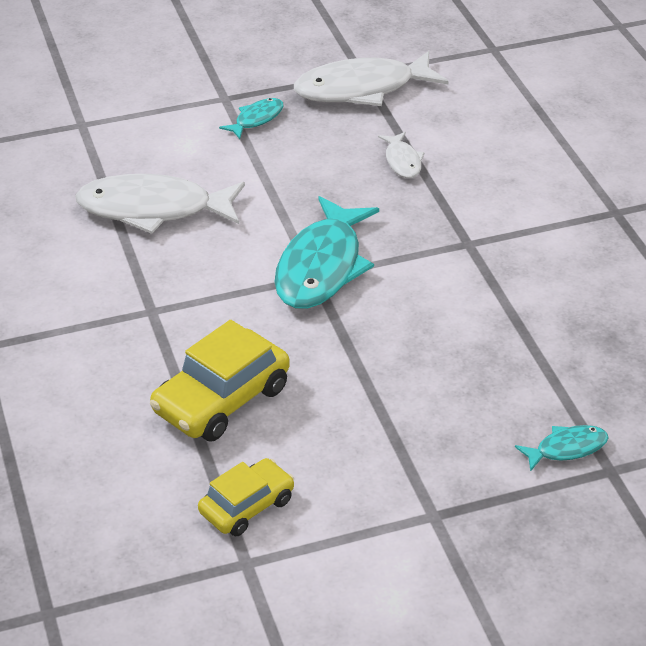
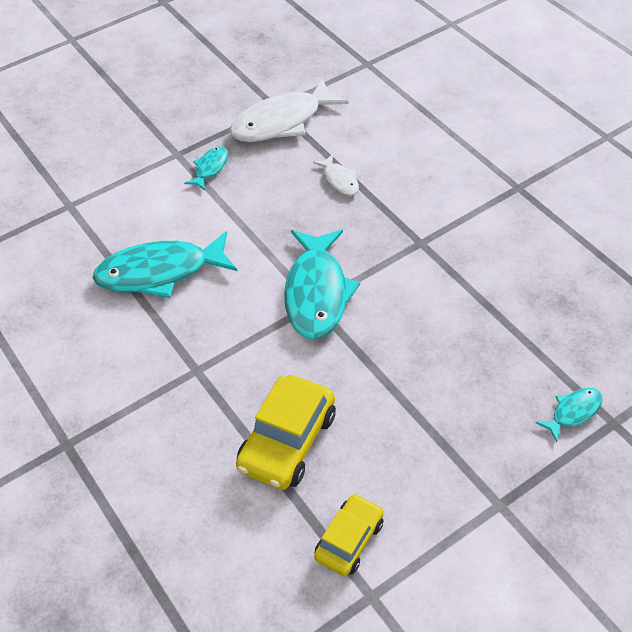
camera: 15 degrees left, 10 degrees up
white fish [75,174,245,234] -> turquoise fish [92,231,237,298]

